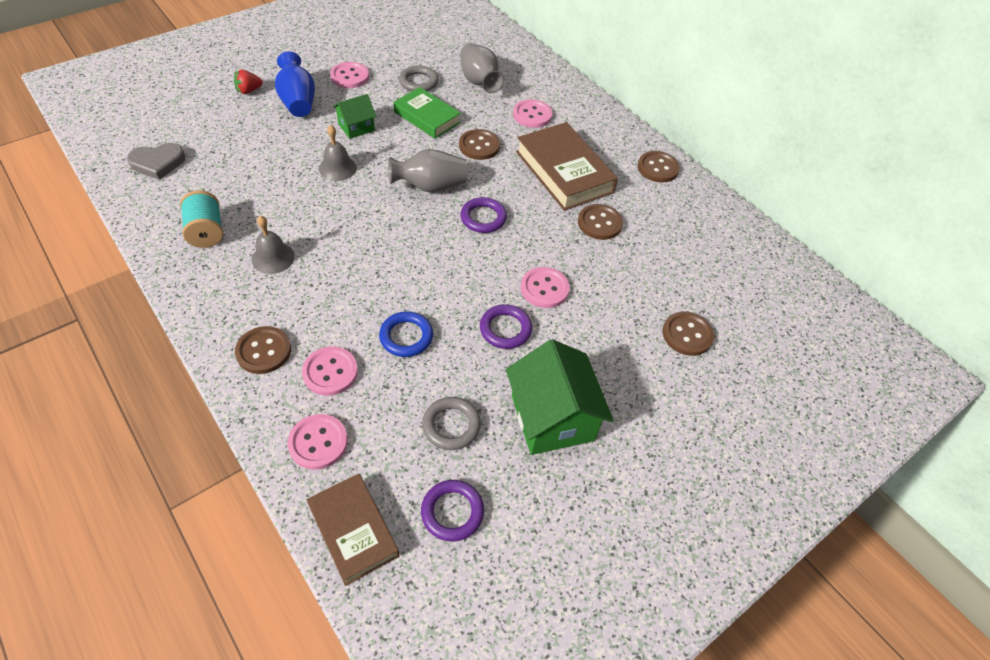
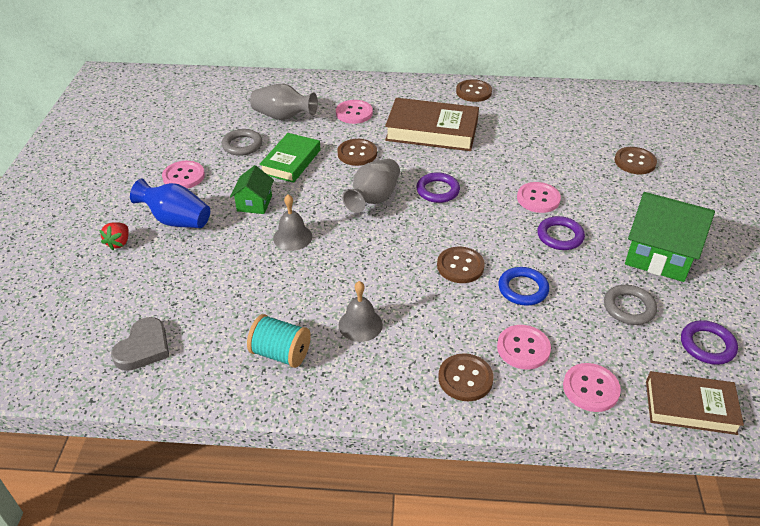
camera: 45 degrees left, 10 degrees down
green book [393,87,461,139] -> green book turned 60 degrees counterclockwise [259,133,320,183]
brown button [578,204,623,240] -> brown button moved to [437,247,485,283]

